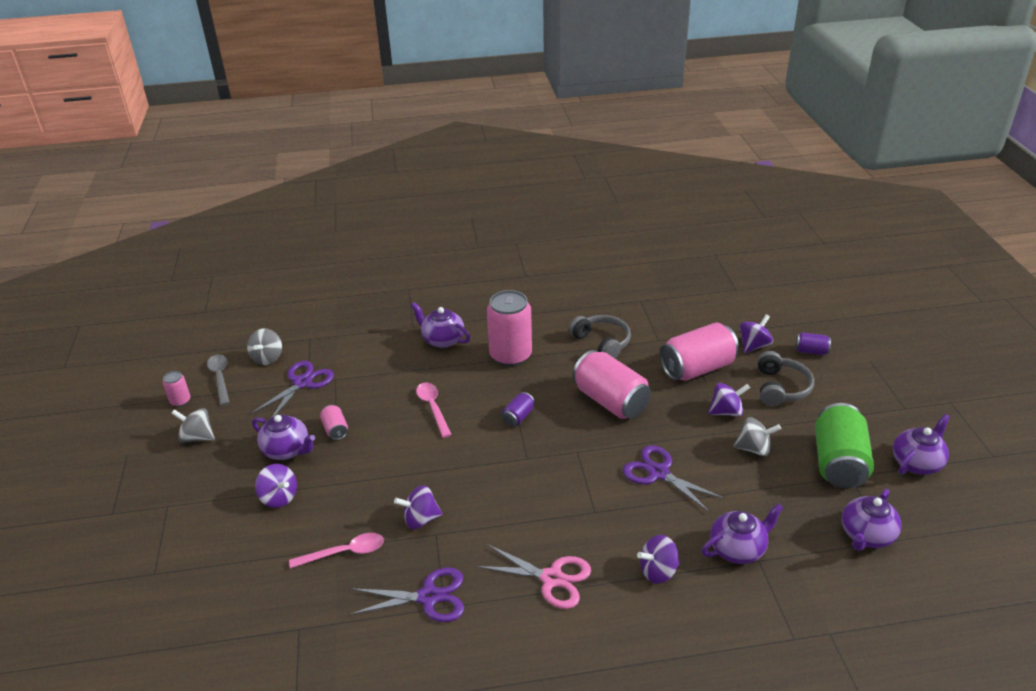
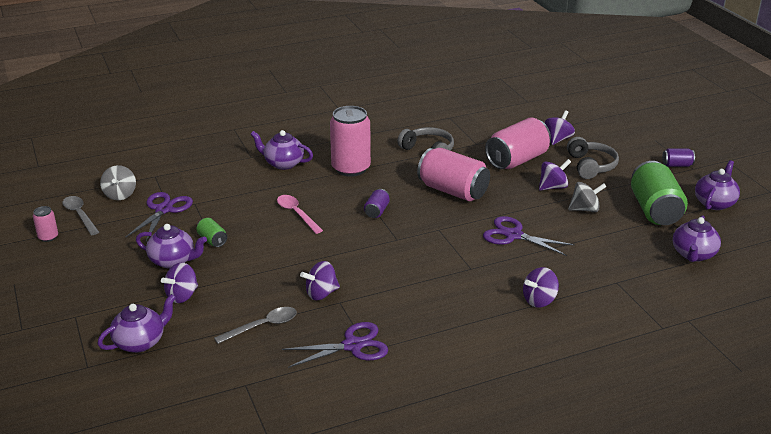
camera: 15 degrees left, 5 degrees down
grey spinning top [171,408,215,442] -> none
purple spinning top [255,464,297,508] -> purple spinning top turned 105 degrees clockwise [161,263,198,303]
pink spoon [289,533,384,569] -> grey spoon [214,307,297,344]
pink can [320,405,348,440] -> green can [196,218,227,247]
pink scissors [476,544,591,609] -> none
purple teapot [702,504,783,564] -> purple teapot moved to [98,294,176,353]
purple can [795,332,831,355] -> purple can moved to [662,149,695,167]

